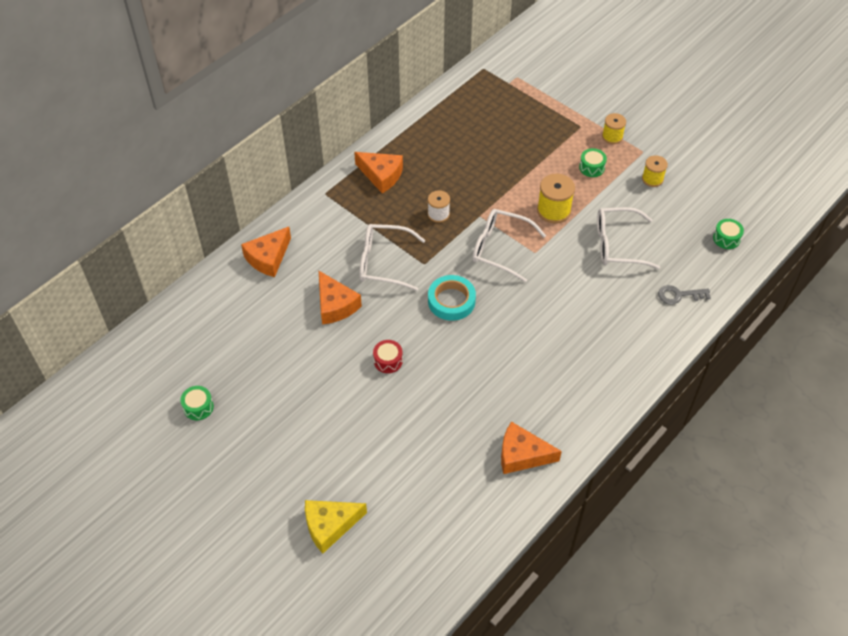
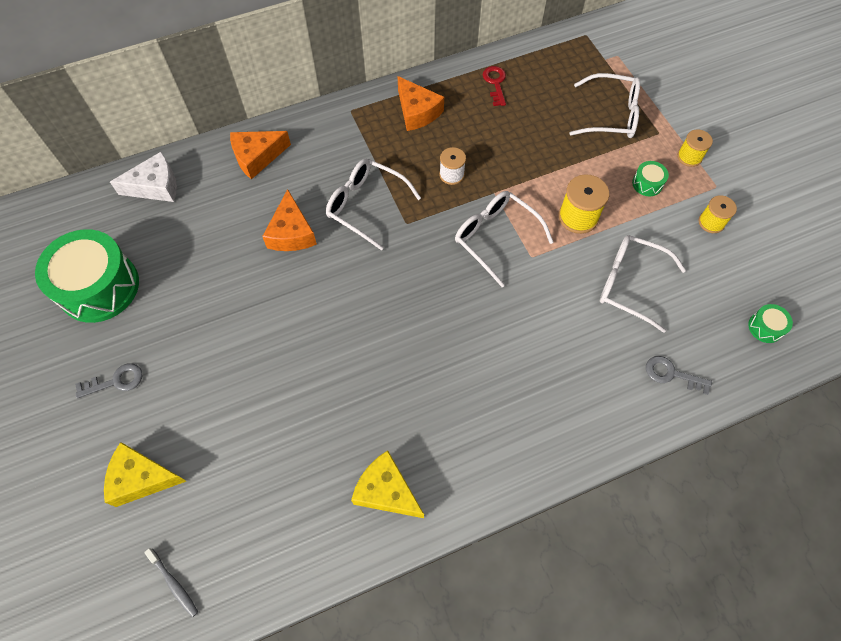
camera: 25 degrees right, 10 degrees up
green drum [180,386,214,420] -> green drum [35,229,139,323], size x2.40
red drum [373,340,403,373] -> none
turquoise tape [428,275,476,321] -> none
orange cheese [501,422,562,474] -> yellow cheese [351,450,424,518]
none -> grey key [75,363,142,398]
none -> white cheese [110,152,177,202]
none -> grey toothbrush [144,548,198,617]
none -> red key [483,66,506,106]
none -> white glasses [569,73,640,138]

